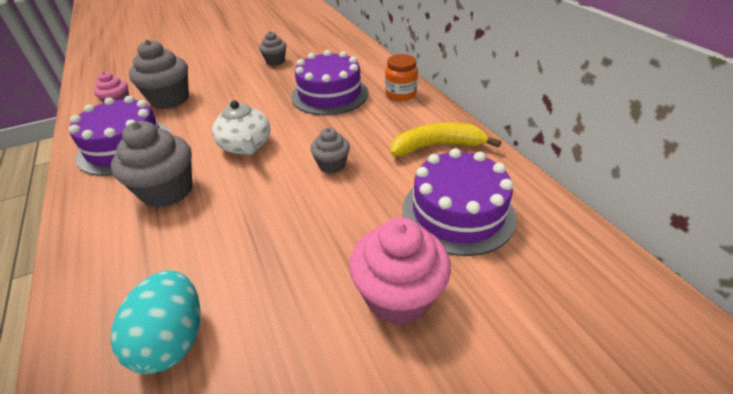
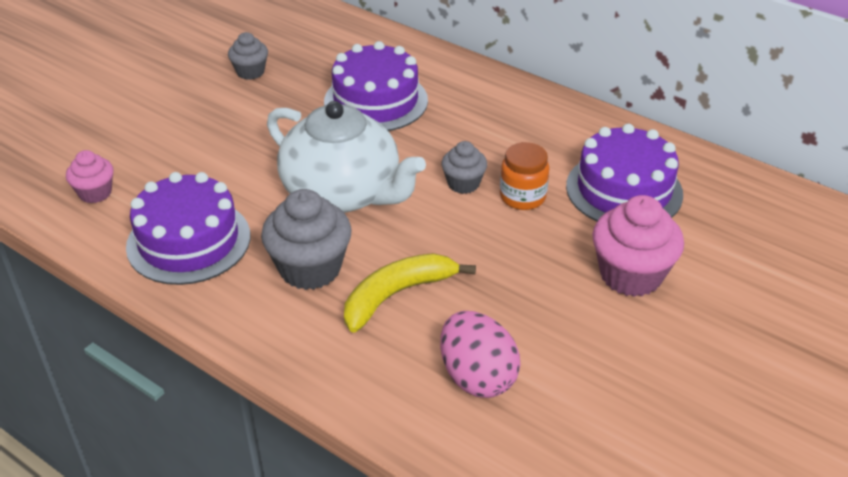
camera: 30 degrees left, 0 degrees up
turquoise egg [110,270,200,374] -> pink egg [440,311,521,398]
grey cupcake [129,39,189,109] -> none
white teapot [212,100,270,155] -> white teapot [267,101,426,213], size x1.68
orange jar [385,54,418,101] -> orange jar moved to [500,142,549,210]
yellow banana [391,123,501,156] -> yellow banana moved to [344,253,476,333]

